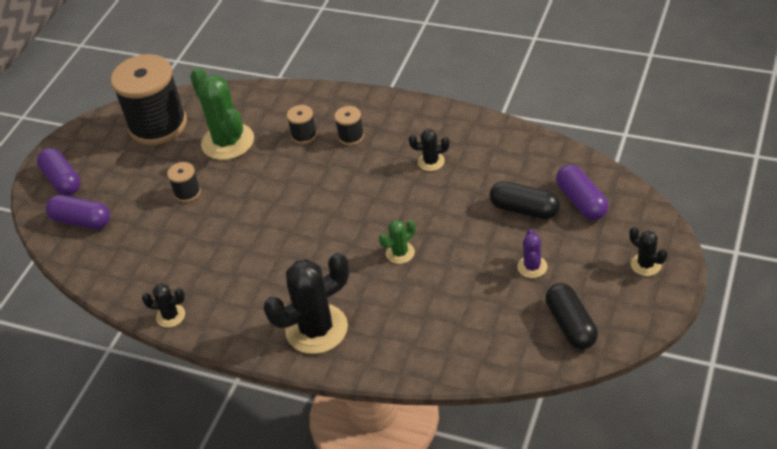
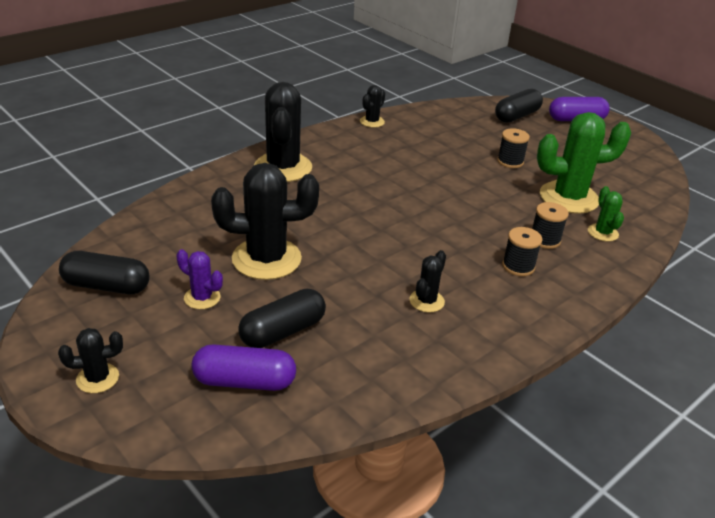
camera: 110 degrees right, 10 degrees down
purple capsule [46,195,110,229] -> black capsule [495,89,543,123]
black spool [111,54,187,145] -> none
green cactus [379,220,416,264] -> green cactus moved to [588,186,624,242]
none -> black cactus [211,163,319,280]

